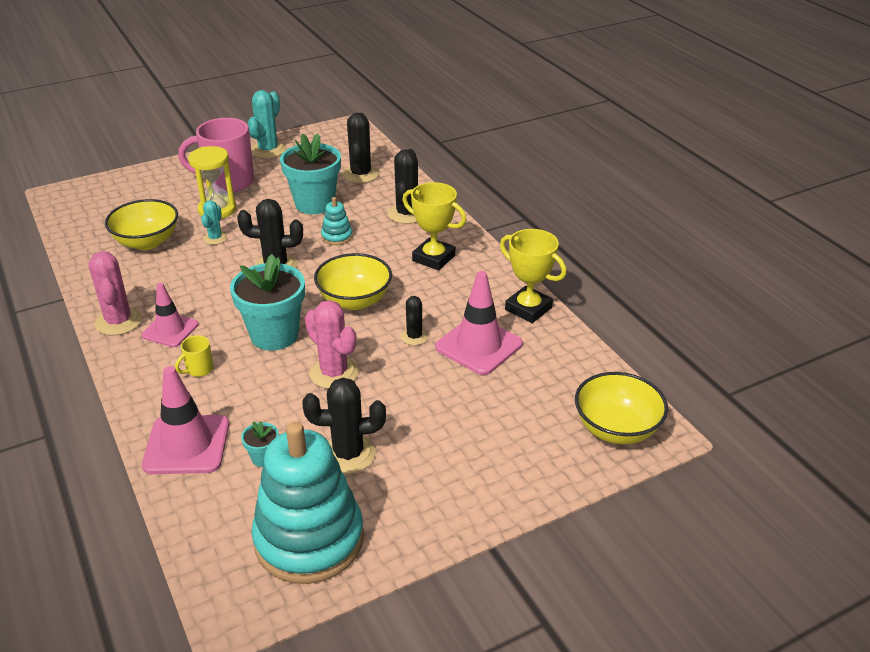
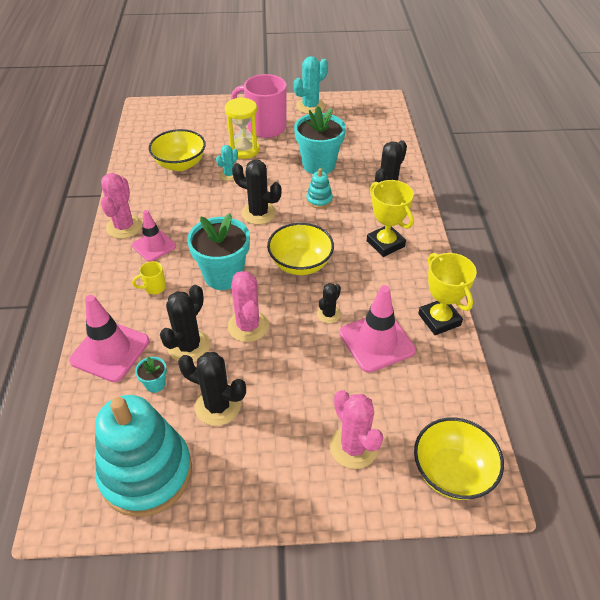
camera: 25 degrees right, 10 degrees up
black cactus [343,113,379,183] -> black cactus moved to [160,285,210,362]
none -> pink cactus [330,390,383,469]

